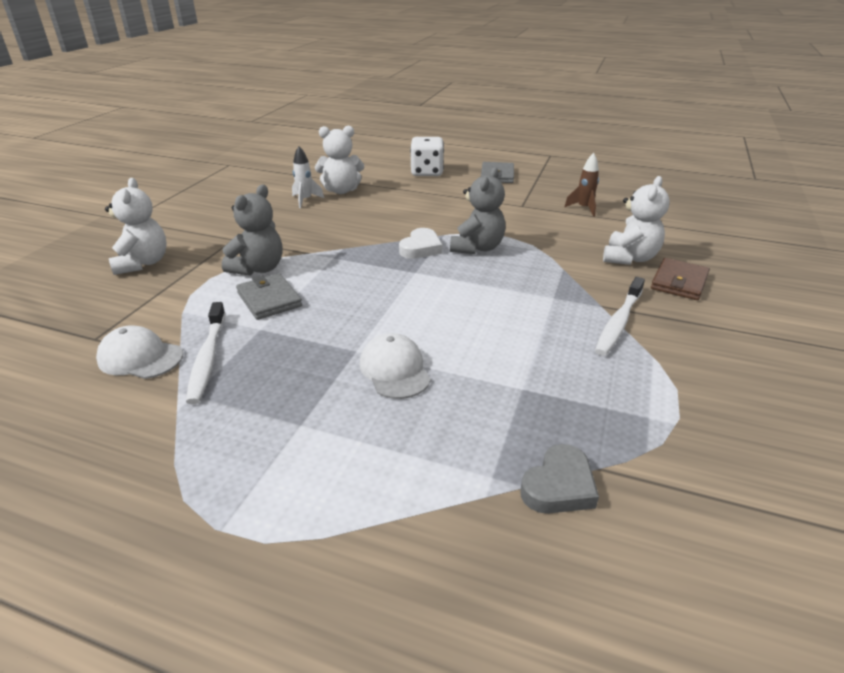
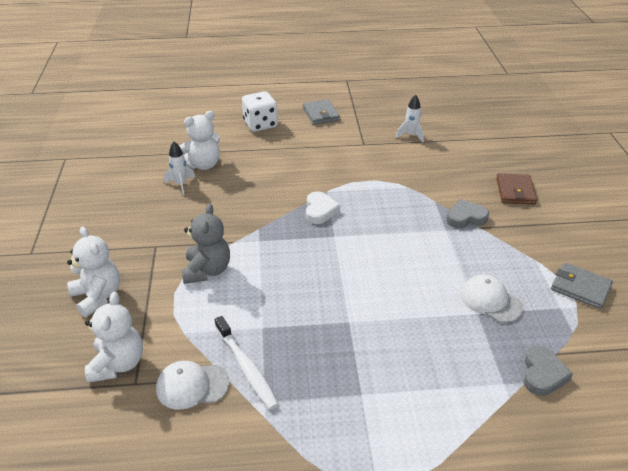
camera: 25 degrees left, 5 degrees up
grey wallet [236,273,302,320] -> grey wallet moved to [551,262,613,309]
white cap [359,333,431,399] -> white cap moved to [461,274,524,323]
grey teddy bear [450,167,506,254] -> none
brown rocket [564,153,599,217] -> white rocket [395,94,424,142]
white toothbrush [595,277,645,356] -> none
white teddy bear [603,176,670,265] -> white teddy bear moved to [85,292,143,383]
none -> grey heart [446,199,489,228]

